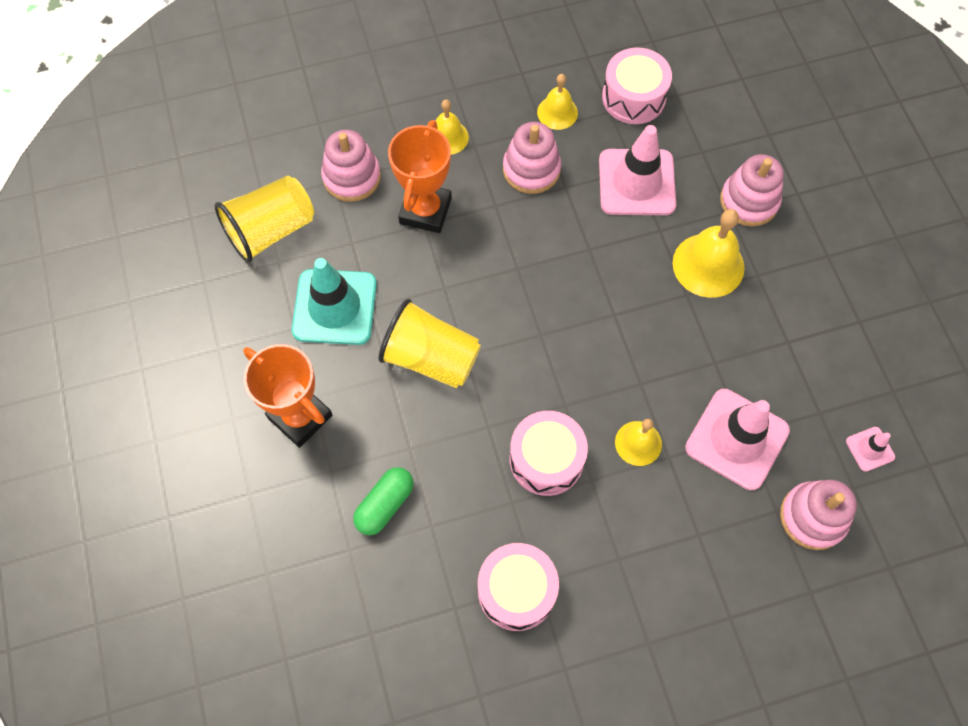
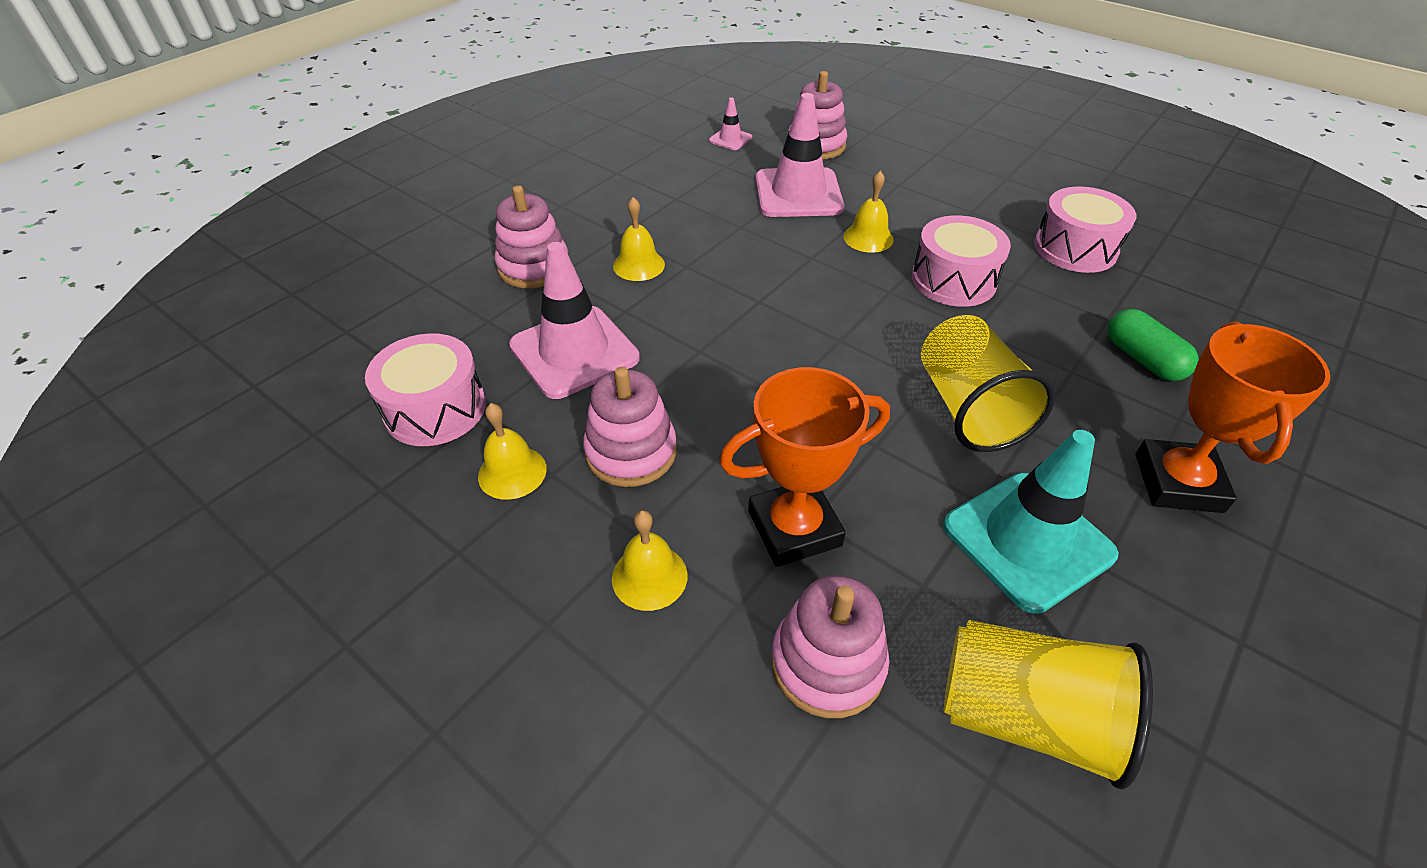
camera: 125 degrees left, 20 degrees down
green capsule [353,467,414,535] -> green capsule turned 60 degrees clockwise [1108,309,1199,381]
yellow bell [673,209,745,298] -> yellow bell [613,197,665,281], size x0.61

